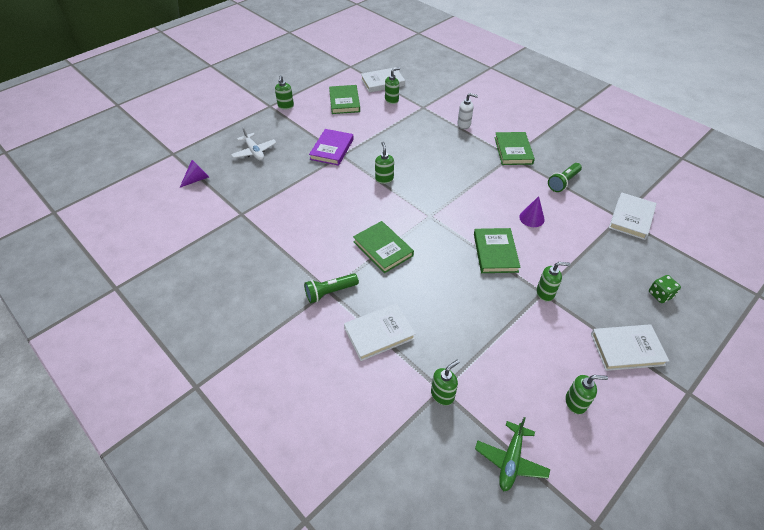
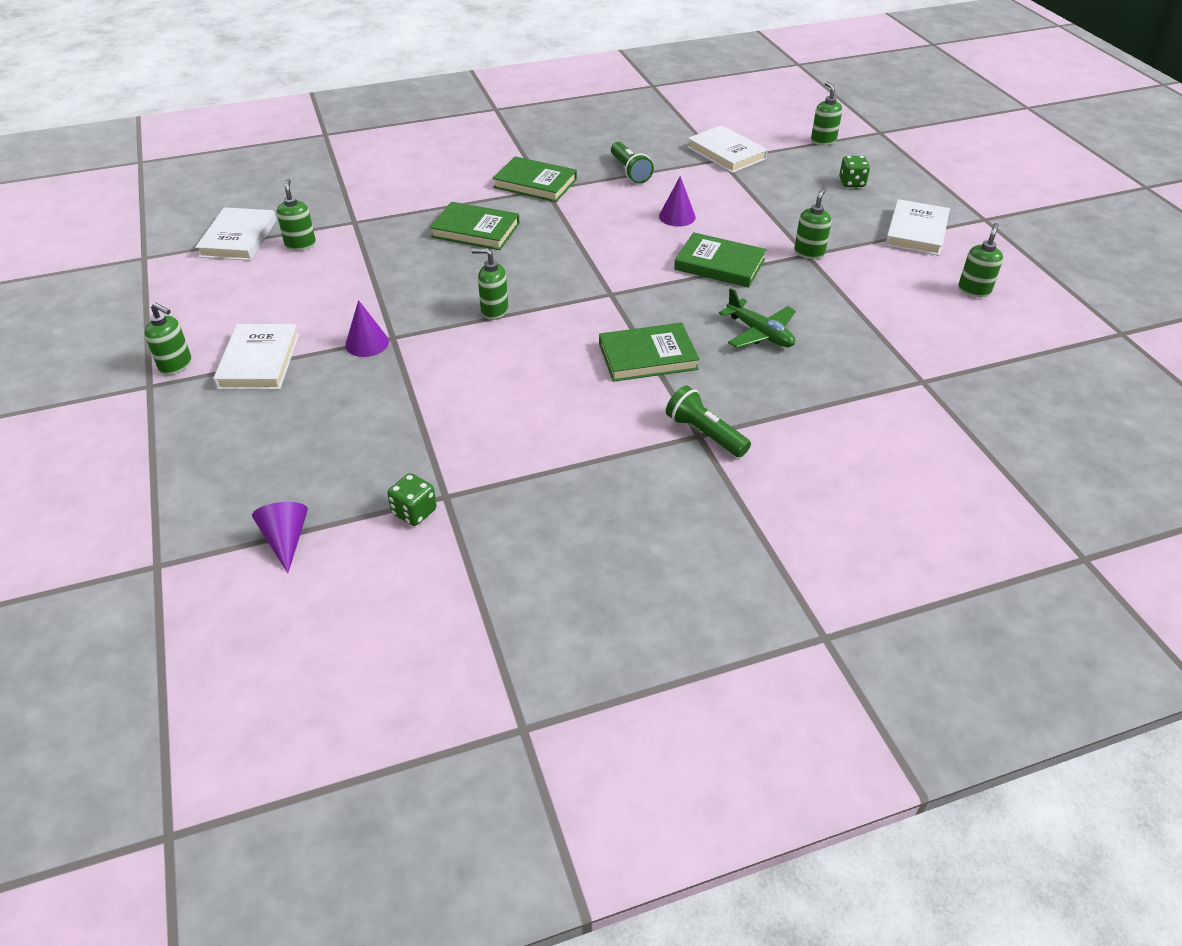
camera: 65 degrees left, 5 degrees down
white plane [231,127,277,161] -> none
green flashlight [304,274,359,303] -> green flashlight turned 135 degrees clockwise [666,386,751,457]
purple book [309,129,354,166] -> purple cone [345,300,389,357]
green book [329,85,360,114] -> green book moved to [430,202,520,250]
white book [344,303,416,361] -> white book moved to [213,324,299,390]
green soap dispenser [431,359,460,405] -> green soap dispenser moved to [811,82,842,145]
white soap dispenser [457,93,478,129] -> none
green plane [475,417,550,491] -> green plane moved to [719,288,796,348]
none -> green dice [387,473,437,526]

